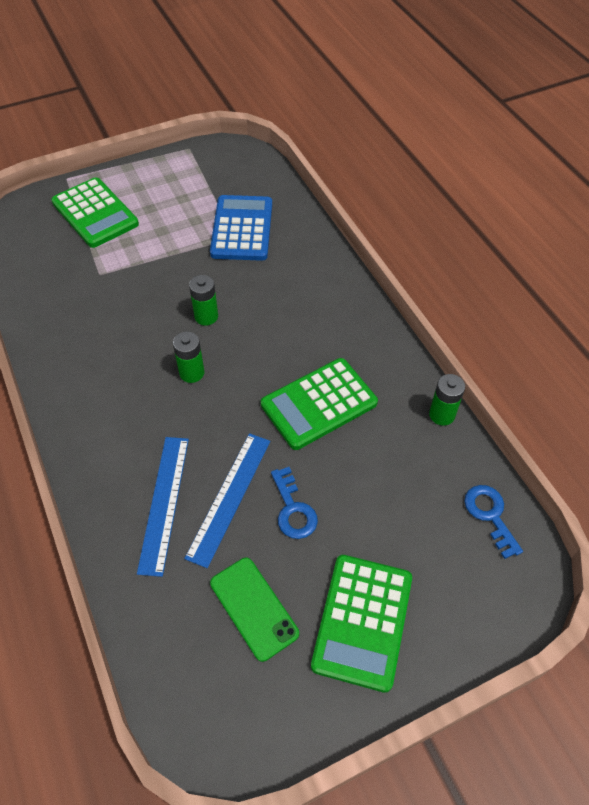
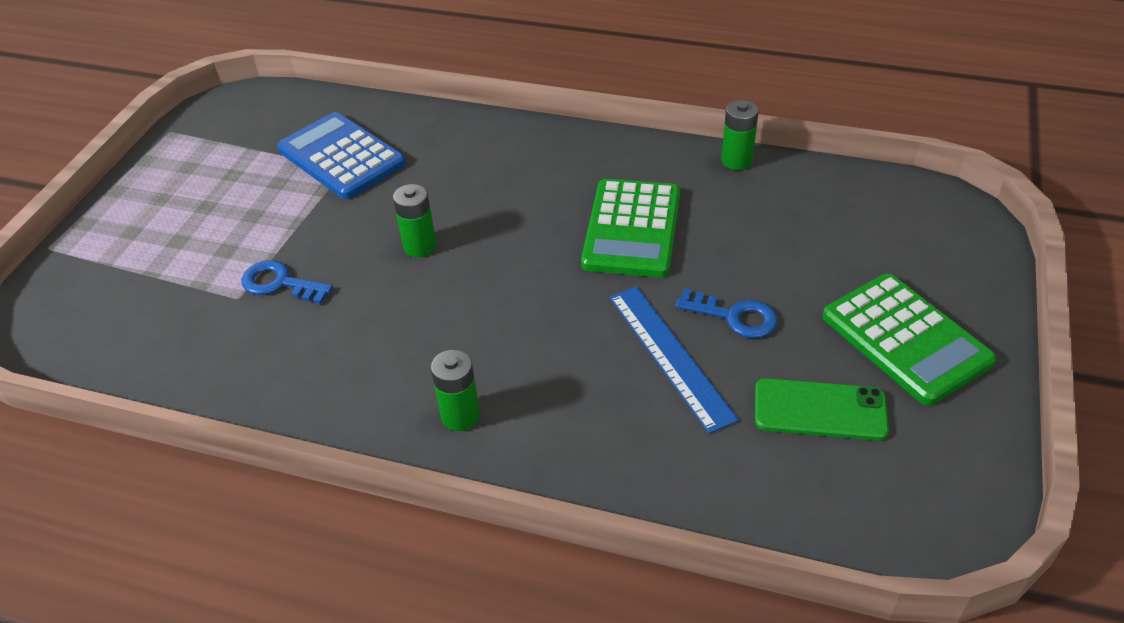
camera: 45 degrees left, 10 degrees down
green calculator [51,177,139,248] -> none
blue ruler [137,437,189,577] -> none
green battery [173,332,205,383] -> green battery moved to [431,350,480,431]
blue key [464,485,523,559] -> blue key moved to [242,260,333,304]

